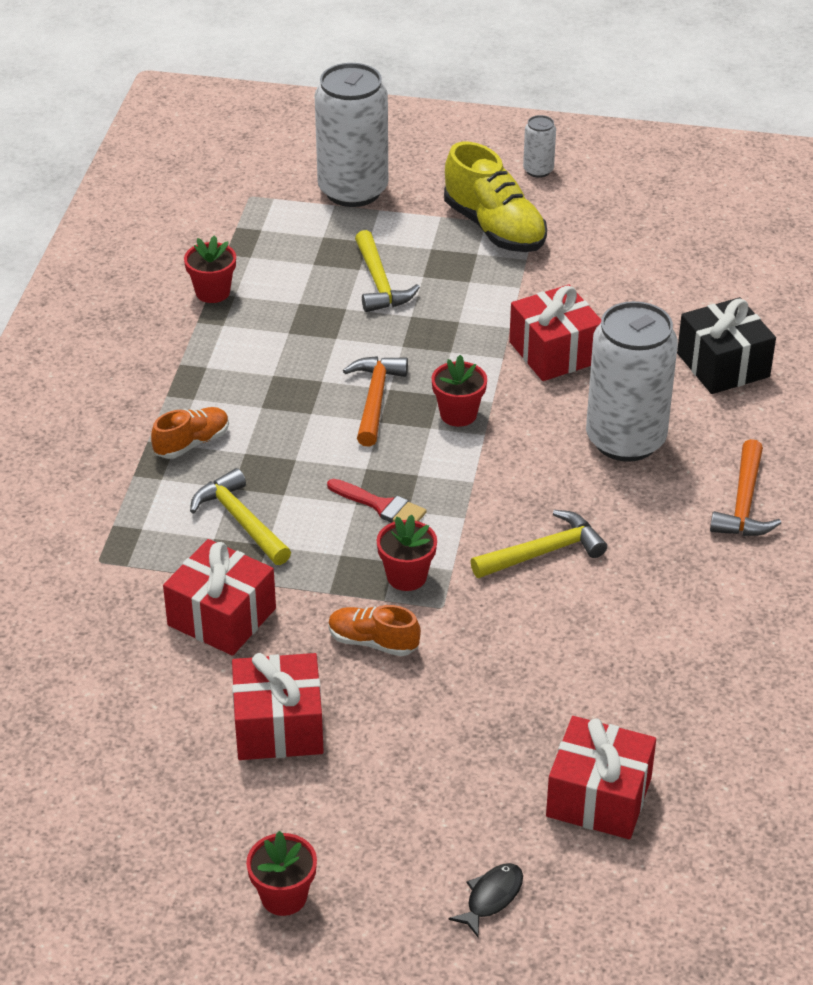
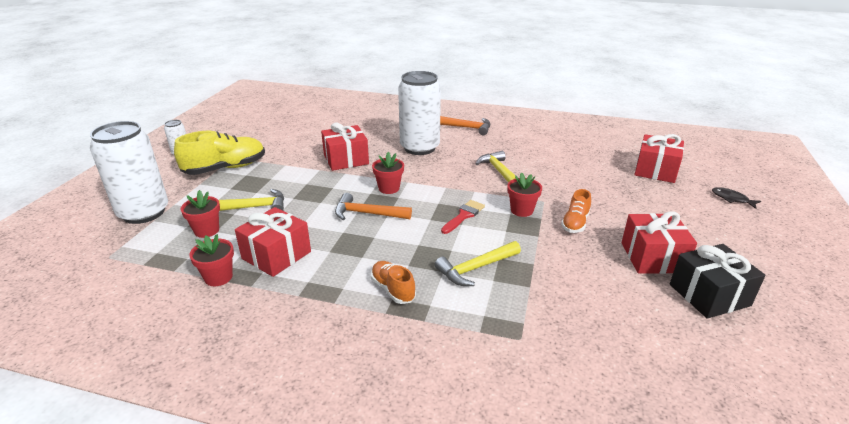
camera: 85 degrees left, 10 degrees down
red gift [163,539,276,656] -> red gift moved to [235,207,311,277]
red flower pot [246,831,317,916] -> red flower pot moved to [181,190,220,238]
black gift [677,297,776,394] -> black gift moved to [670,244,766,319]

